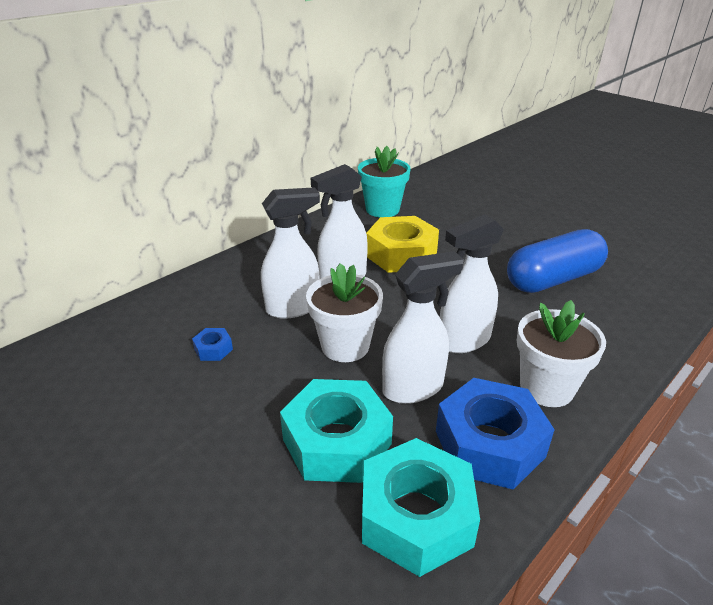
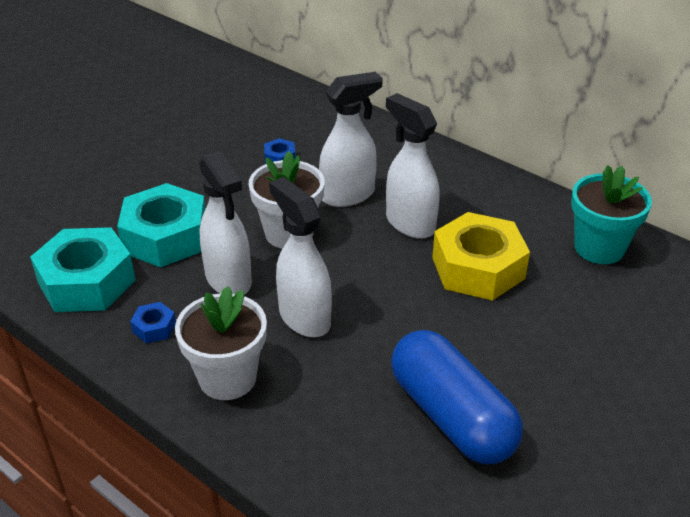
camera: 85 degrees right, 5 degrees up
white spray bottle [261,187,320,319] -> white spray bottle turned 90 degrees counterclockwise [319,72,383,207]
blue nut [436,378,555,490] -> blue nut [130,302,176,343], size x0.43

